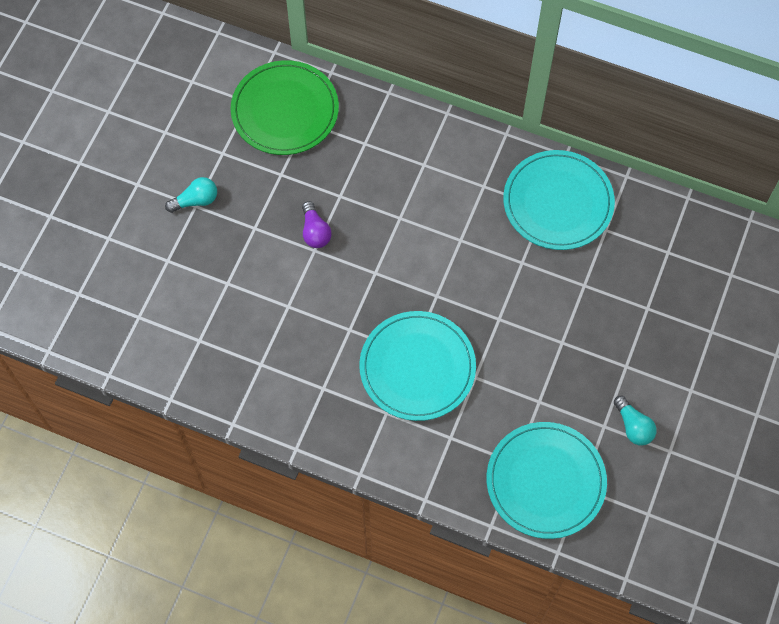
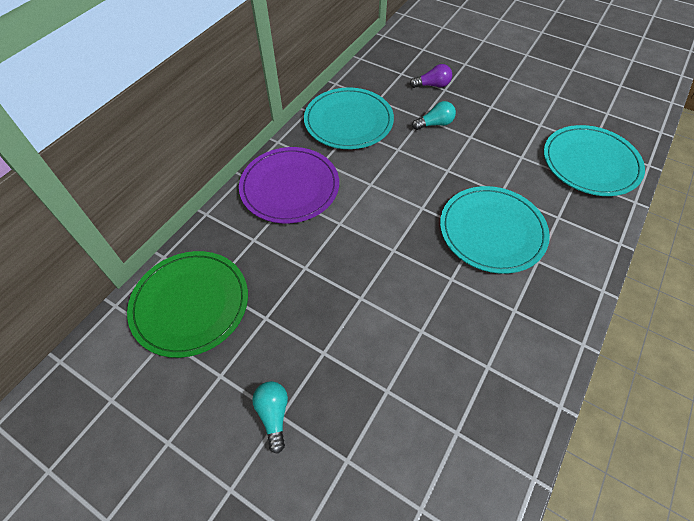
camera: 80 degrees left, 10 degrees down
purple light bulb [302,201,332,248] -> purple light bulb moved to [410,64,452,88]
turquoise light bulb [614,396,657,445] -> turquoise light bulb moved to [412,101,456,130]
none -> purple plate [239,147,339,223]

